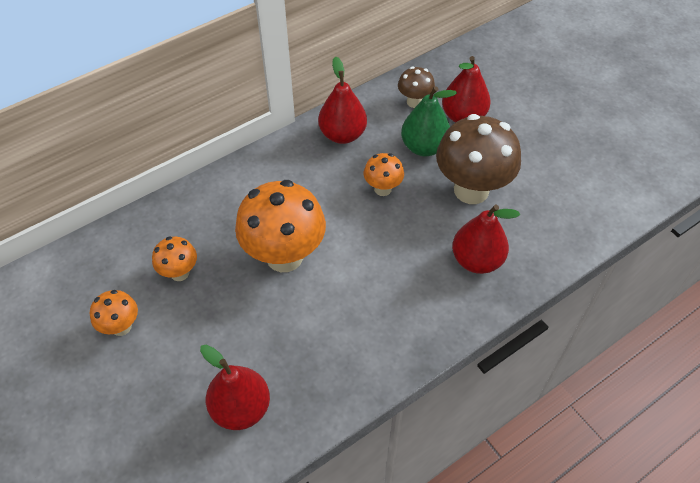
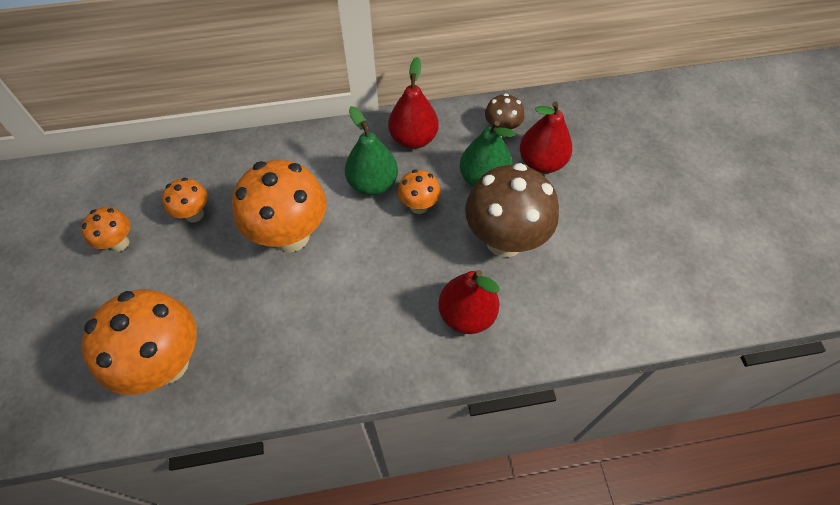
camera: 25 degrees right, 5 degrees up
red pear [200,345,270,430] -> orange mushroom [81,290,197,395]
none -> green pear [345,106,398,196]

